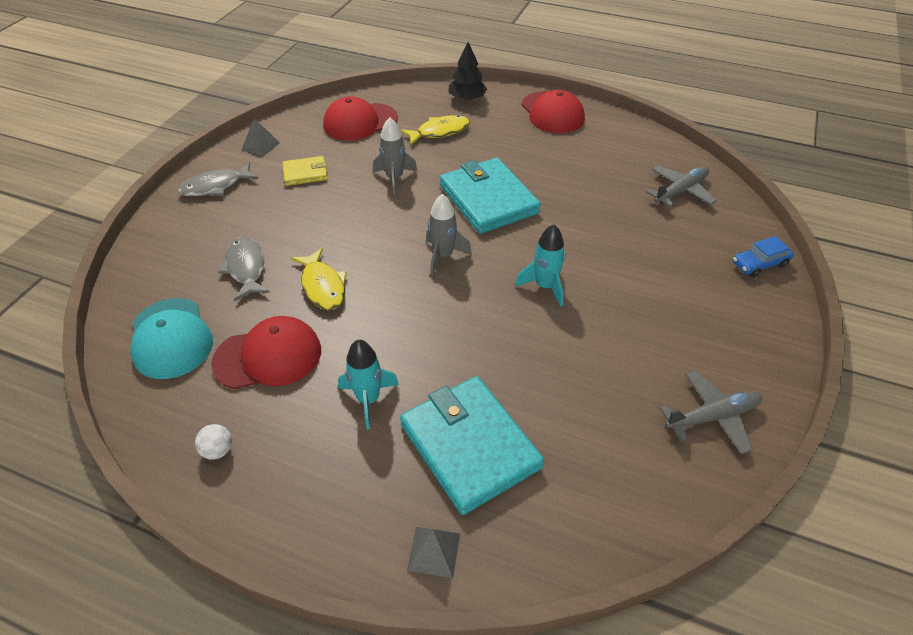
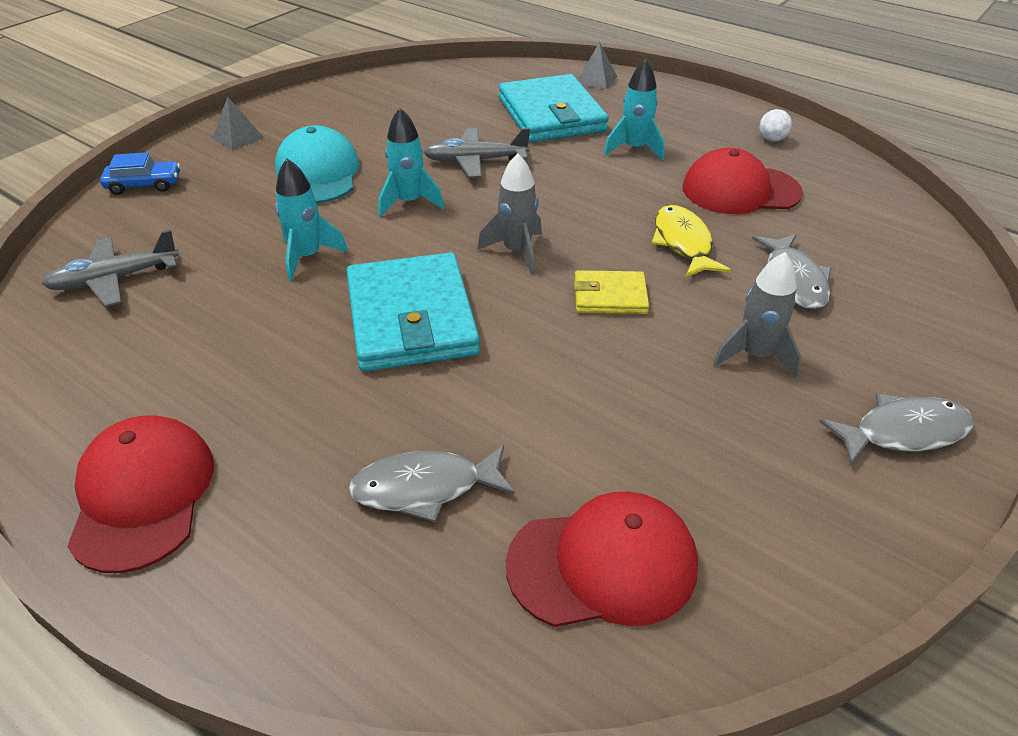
camera: 165 degrees left, 5 degrees down
turquoise cap [130,298,213,379] -> turquoise cap moved to [275,126,360,204]
grey pyramid [242,119,280,157] -> grey pyramid moved to [212,97,263,150]
yellow wallet [282,156,328,186] -> yellow wallet moved to [574,270,649,314]
grey rocket [373,117,417,195] -> grey rocket moved to [713,252,802,379]
yellow fish [400,115,470,145] -> grey fish [348,445,515,522]
black tree [448,42,487,101] -> none
grey plane [660,371,762,455] -> grey plane moved to [424,128,530,178]
none -> turquoise rocket [275,158,348,281]

